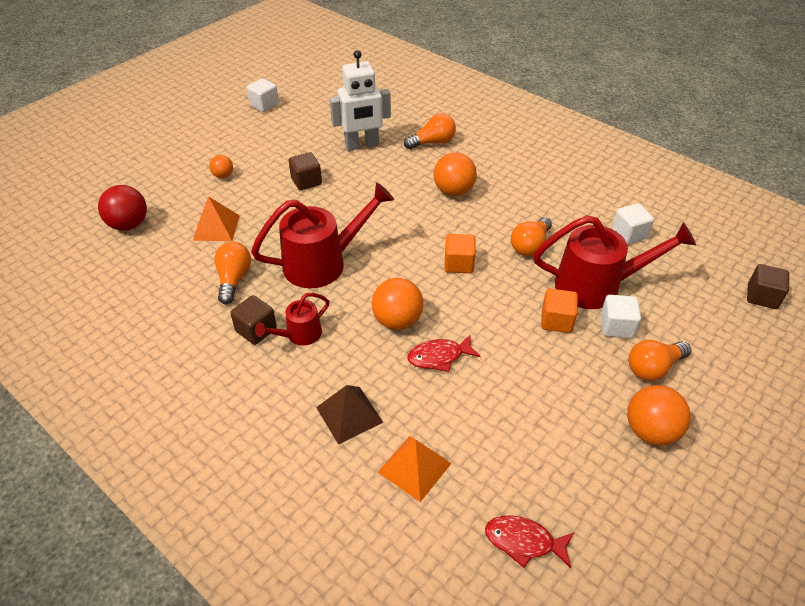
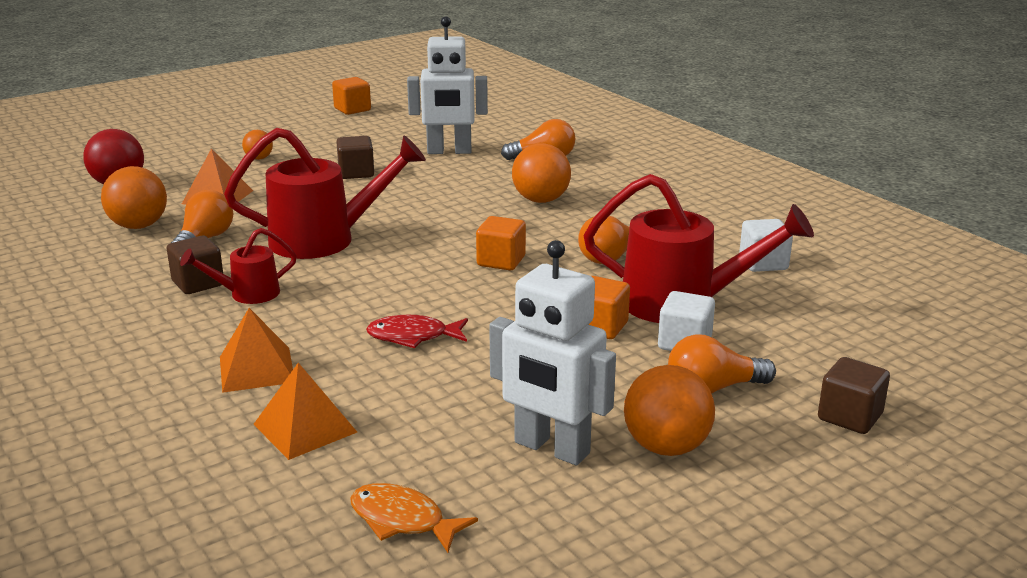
camera: 15 degrees right, 20 degrees down
white cube [246,78,279,112] -> orange cube [332,77,371,115]
brown pyramid [316,385,383,445] -> orange pyramid [220,308,293,393]
orange ball [372,278,424,330] -> orange ball moved to [101,166,167,229]
red fish [485,515,574,568] -> orange fish [350,483,478,553]
brown cube [747,264,789,309] -> brown cube moved to [818,357,890,434]
none -> white robot [489,240,616,465]

